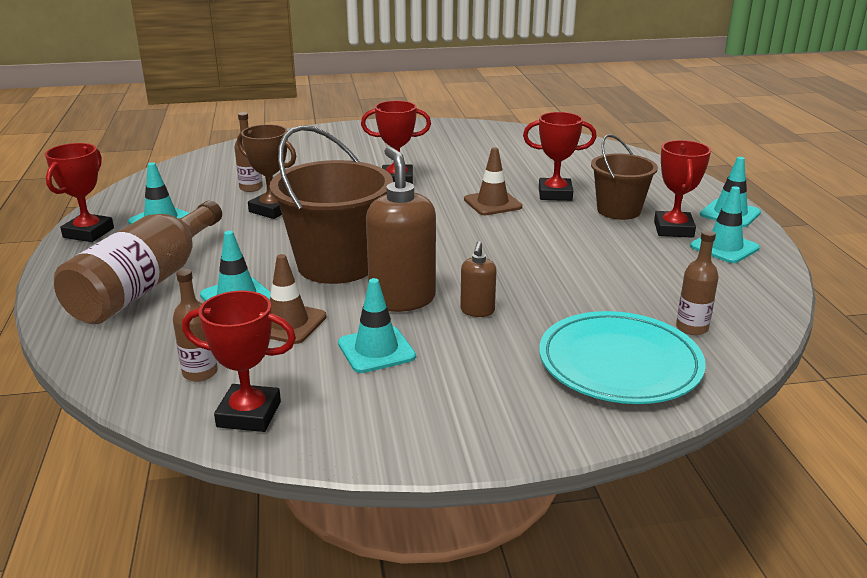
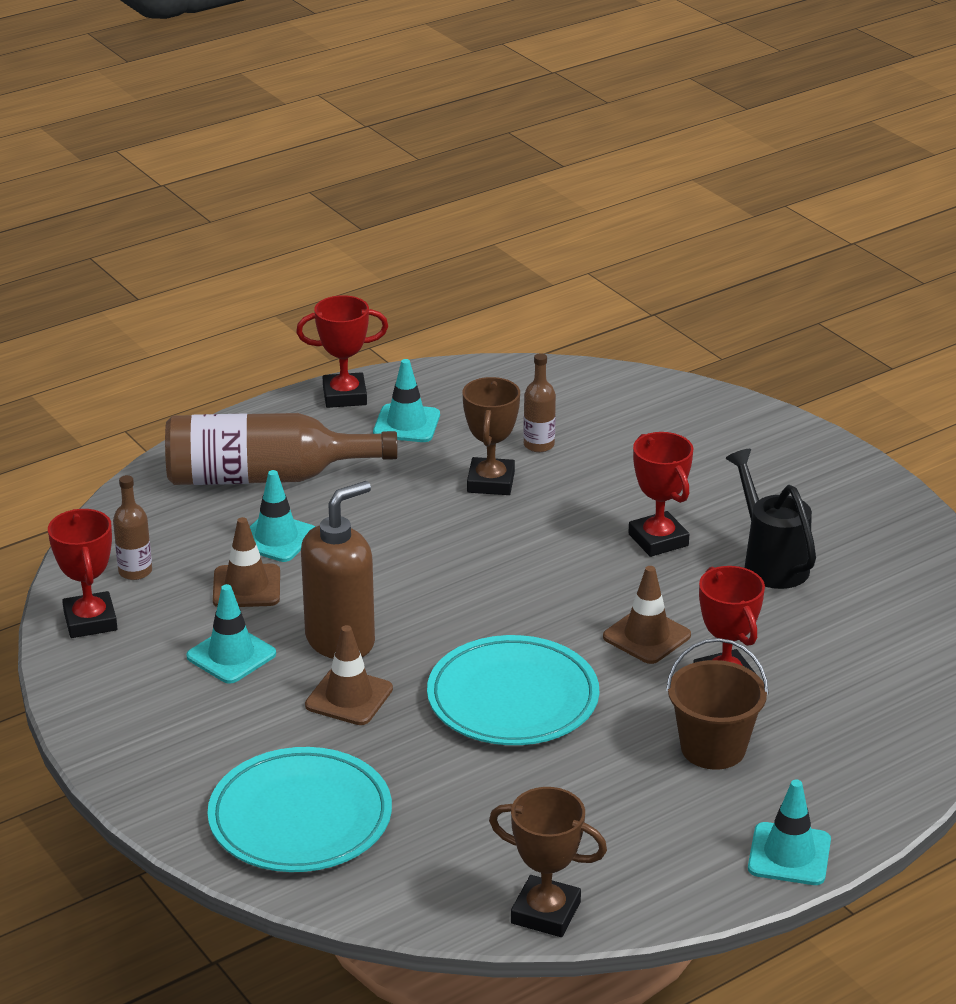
camera: 65 degrees right, 5 degrees up
brown bucket [270,125,393,284] -> none
brown soap dispenser [460,241,496,317] -> brown traffic cone [305,625,393,725]
red trophy [654,140,711,238] -> none
brown bottle [676,230,719,335] -> none
turquoise traffic cone [690,186,760,263] -> none
none -> turquoise plate [427,635,599,745]
none -> brown trophy [489,787,607,937]
none -> black watering can [726,449,816,589]

